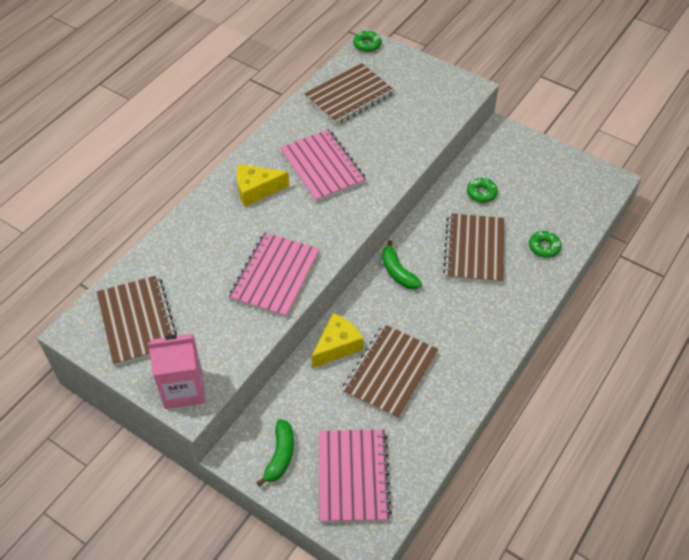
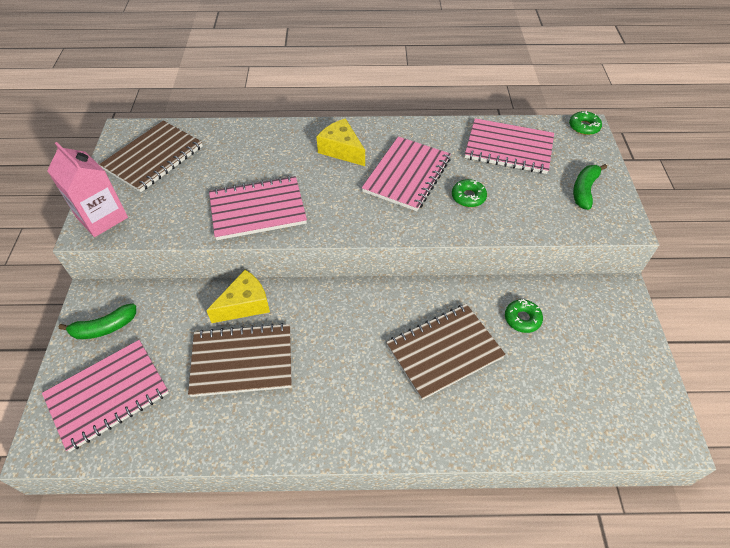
camera: 55 degrees right, 0 degrees up
brown notebook [304,63,394,125] -> pink notebook [465,118,554,174]
yellow cheese [311,313,363,368] -> yellow cheese turned 45 degrees counterclockwise [206,270,270,323]
green banana [382,240,422,289] -> green banana moved to [573,164,607,210]
green donut [529,231,561,258] -> green donut moved to [452,179,487,207]

